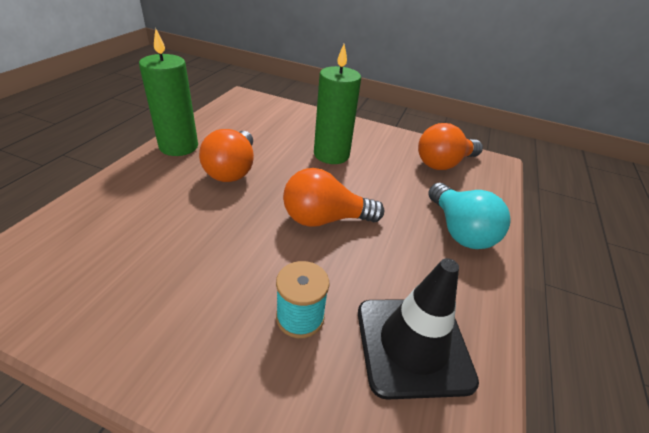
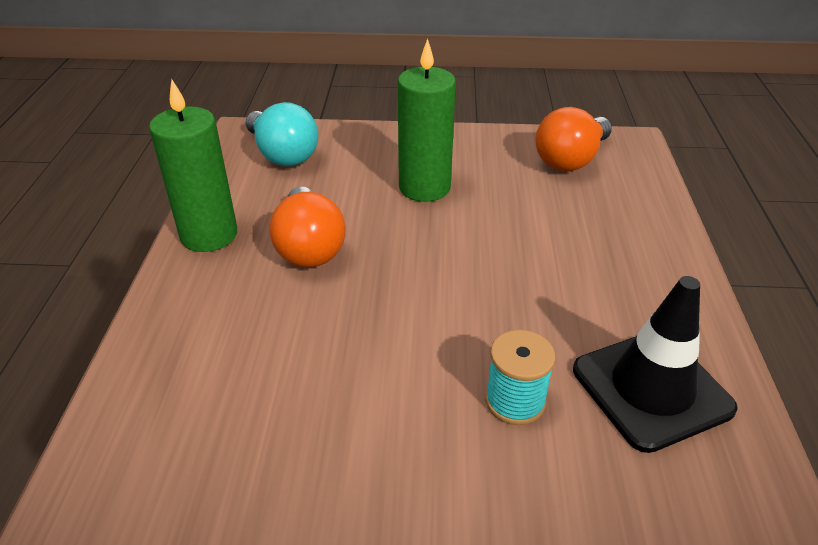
camera: 15 degrees left, 0 degrees up
orange light bulb [283,168,384,227] -> none
turquoise light bulb [429,183,511,249] -> turquoise light bulb moved to [246,102,318,166]

